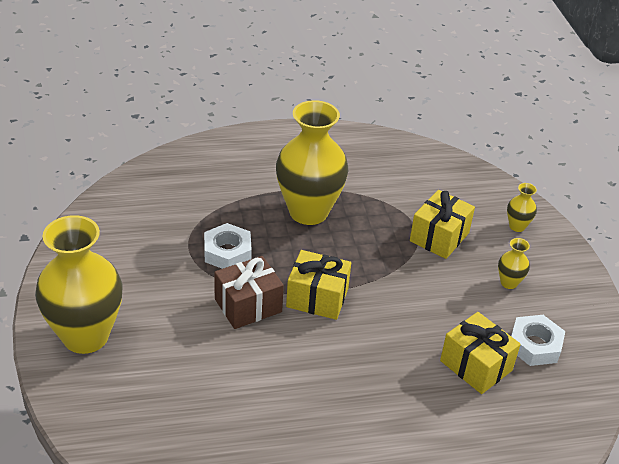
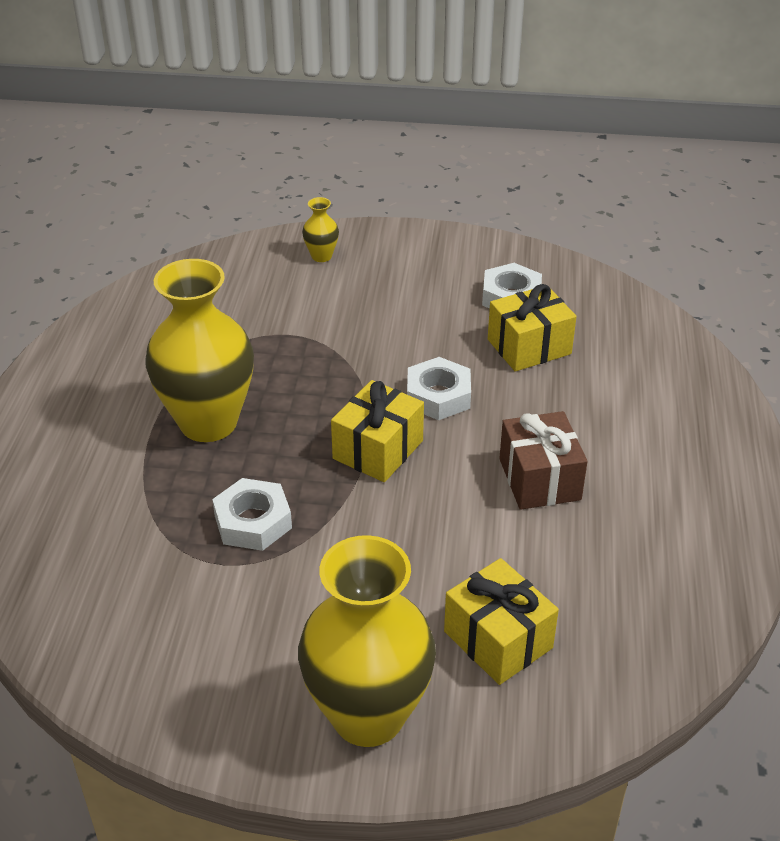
camera: 70 degrees left, 0 degrees up
brown gift [214,256,284,329] -> brown gift moved to [499,411,588,510]
yellow gift [410,190,475,259] -> yellow gift moved to [444,558,559,685]
yellow vase [498,238,530,289] -> none
none -> white nut [407,357,471,420]

